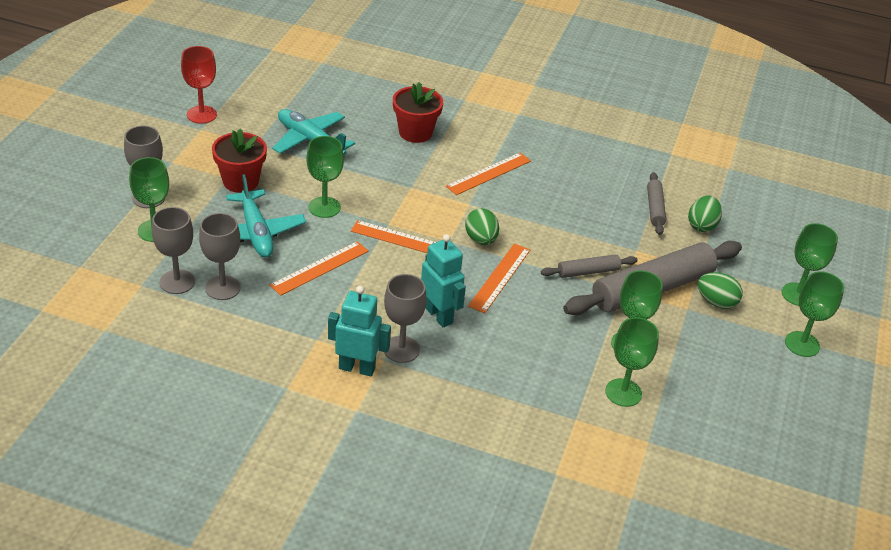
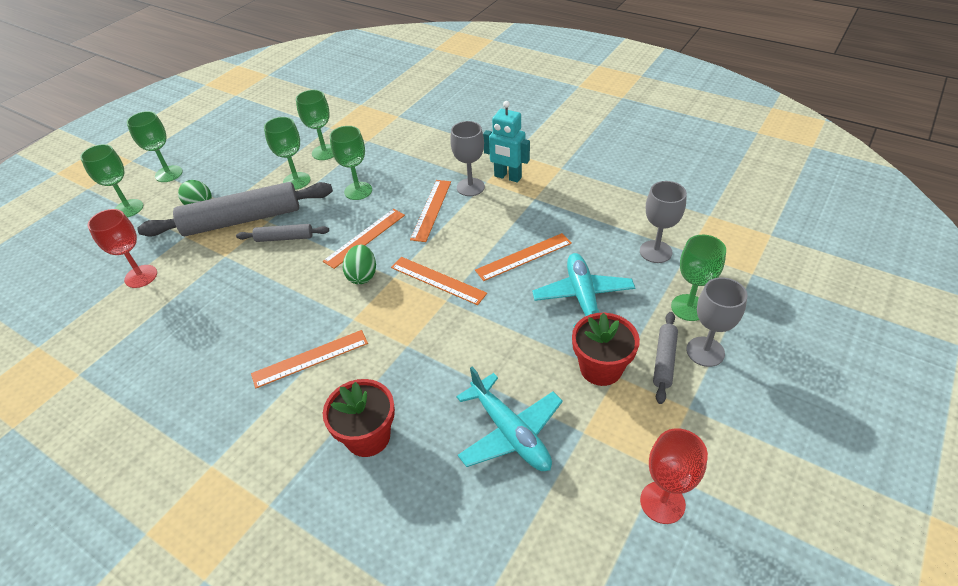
camera: 160 degrees left, 5 degrees up
grey goblet [199,213,241,300] -> none
green goblet [306,136,344,218] -> green goblet moved to [330,126,372,200]
turquoise robot [421,234,466,327] -> orange ruler [410,180,451,242]
grey rolling pin [647,172,666,235] -> grey rolling pin moved to [653,312,678,404]
green egg [688,196,722,232] -> red goblet [87,209,157,288]

